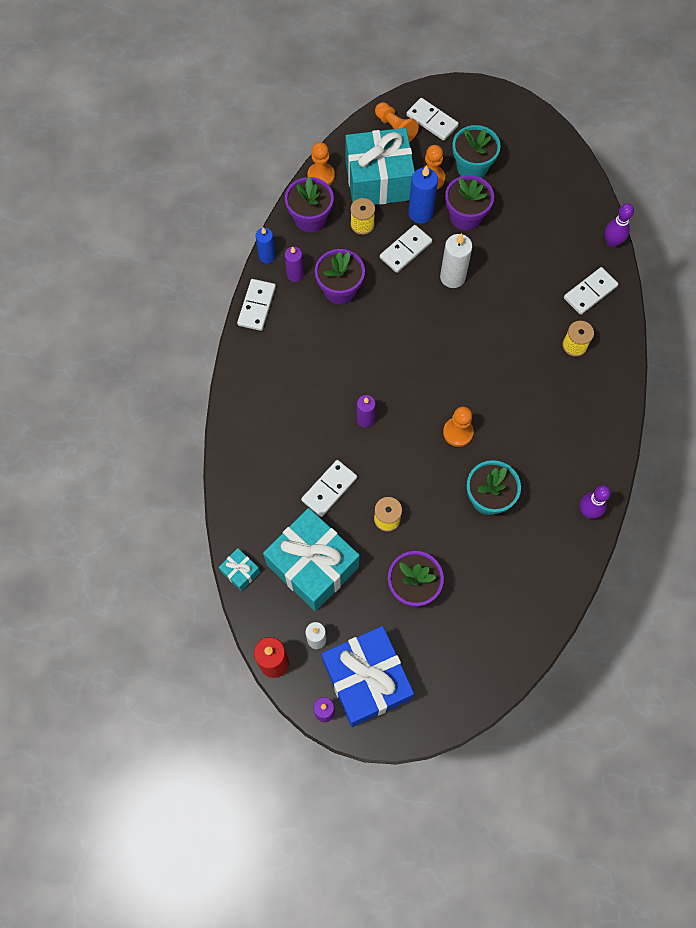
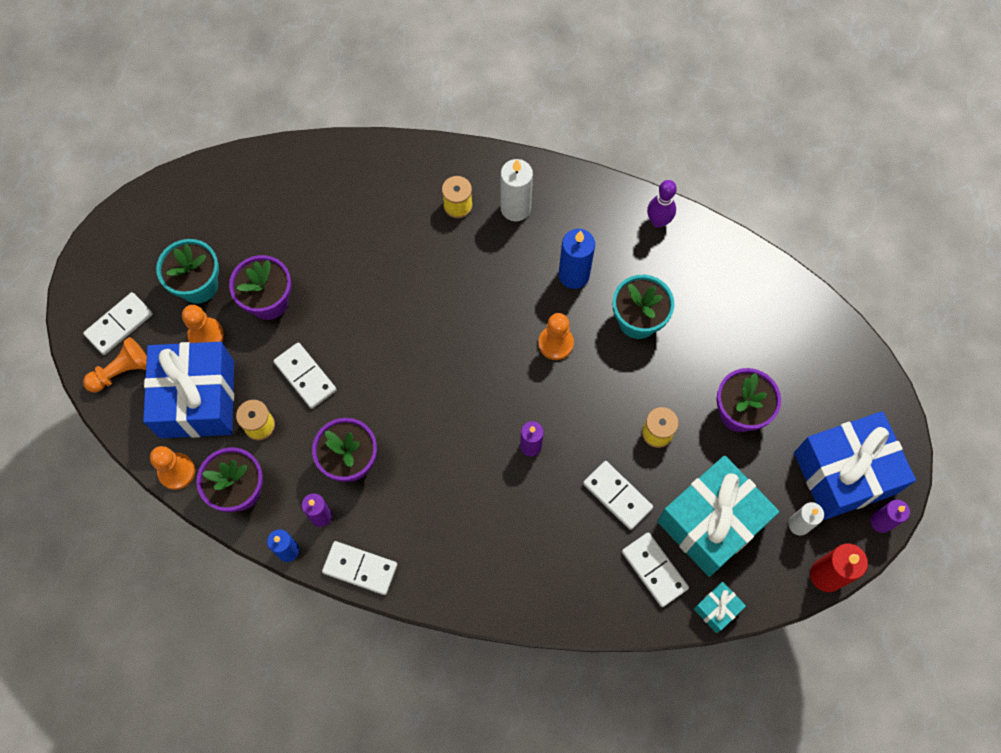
camera: 85 degrees left, 0 degrees up
turquoise gift [345,128,415,205] -> blue gift [143,342,234,438]
blue candle [408,165,438,224] -> blue candle moved to [559,229,595,289]
white candle [440,233,472,288] -> white candle moved to [500,159,533,221]
white domino [564,267,619,315] -> white domino moved to [622,532,689,607]
purple bowling pin [605,203,634,247] -> none

